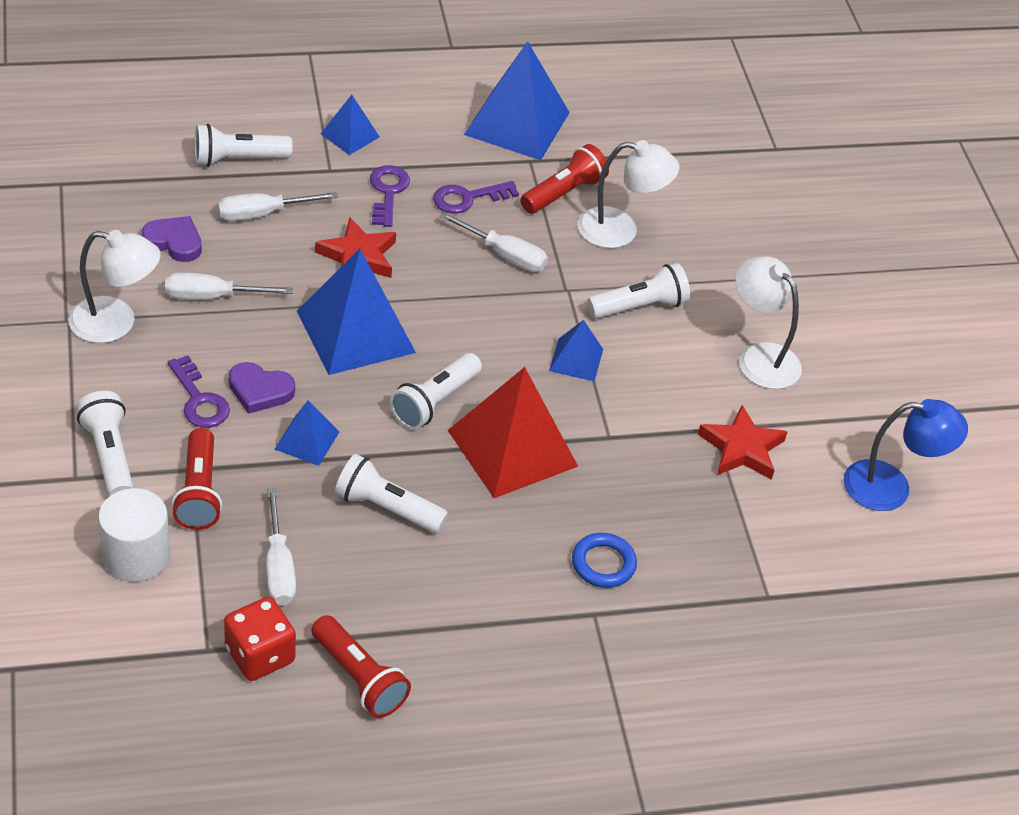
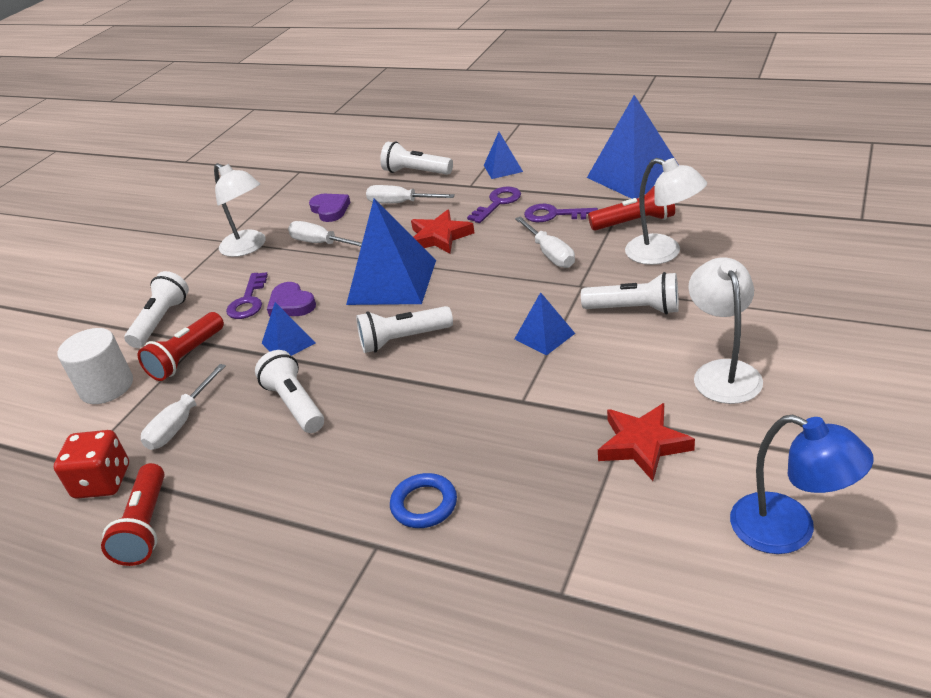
camera: 45 degrees right, 10 degrees down
red pyramid [448,367,578,498] -> none

